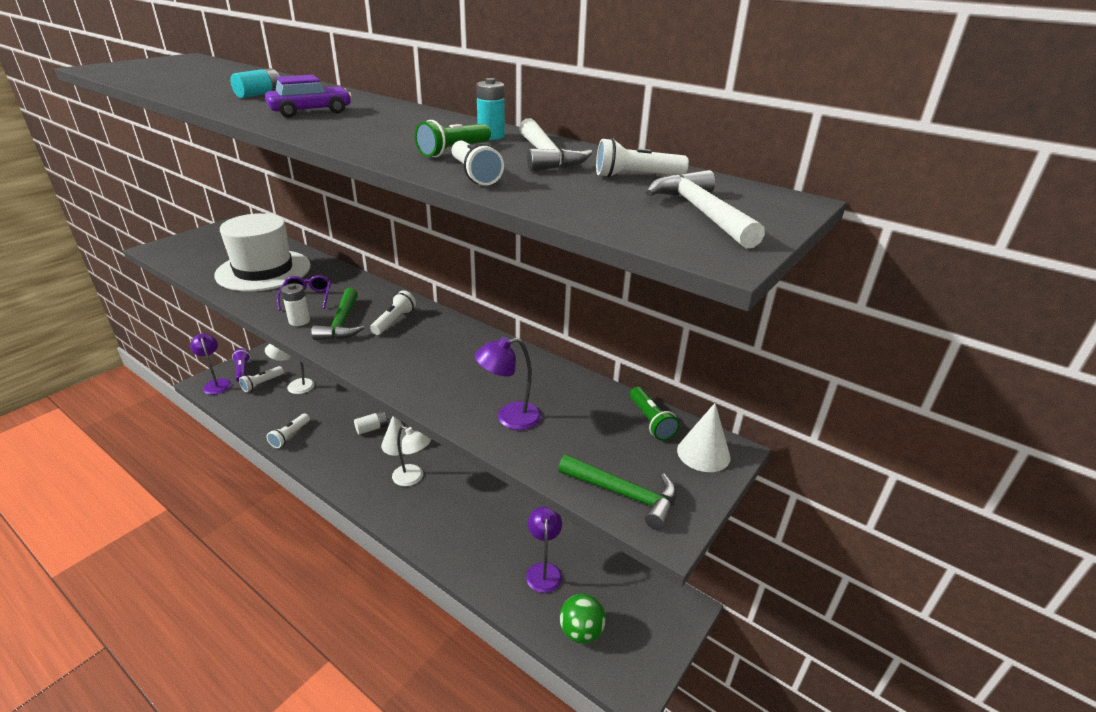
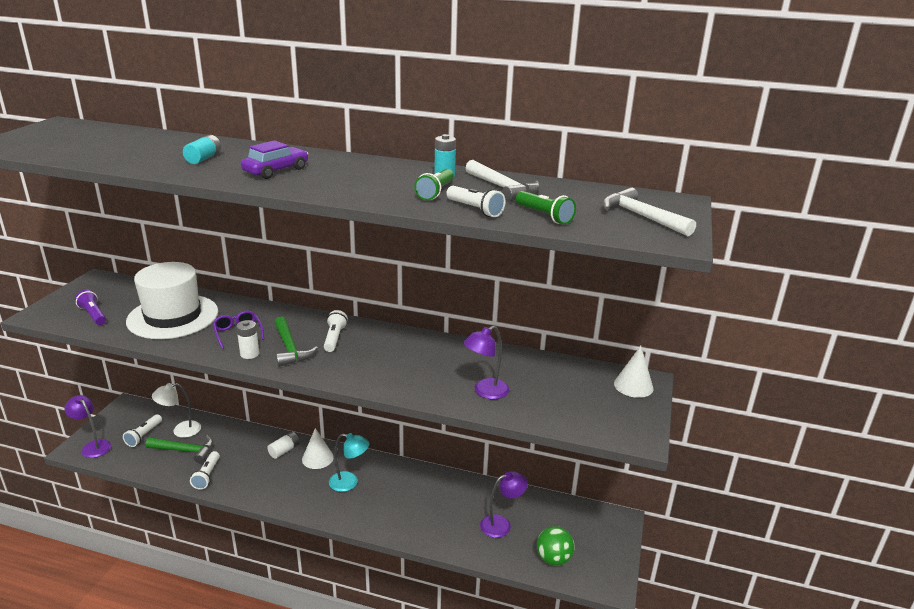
camera: 20 degrees left, 5 degrees down
purple flashlight [232,348,251,382] -> purple flashlight moved to [75,290,106,325]
white lamp [392,426,431,486] -> turquoise lamp [329,433,369,492]
purple lamp [526,506,562,593] -> purple lamp turned 90 degrees clockwise [480,471,528,538]
green hammer [558,454,677,530] -> green hammer moved to [146,435,213,463]
white flashlight [596,138,689,178] -> none
green flashlight [630,387,680,441] -> green flashlight moved to [516,191,576,224]

